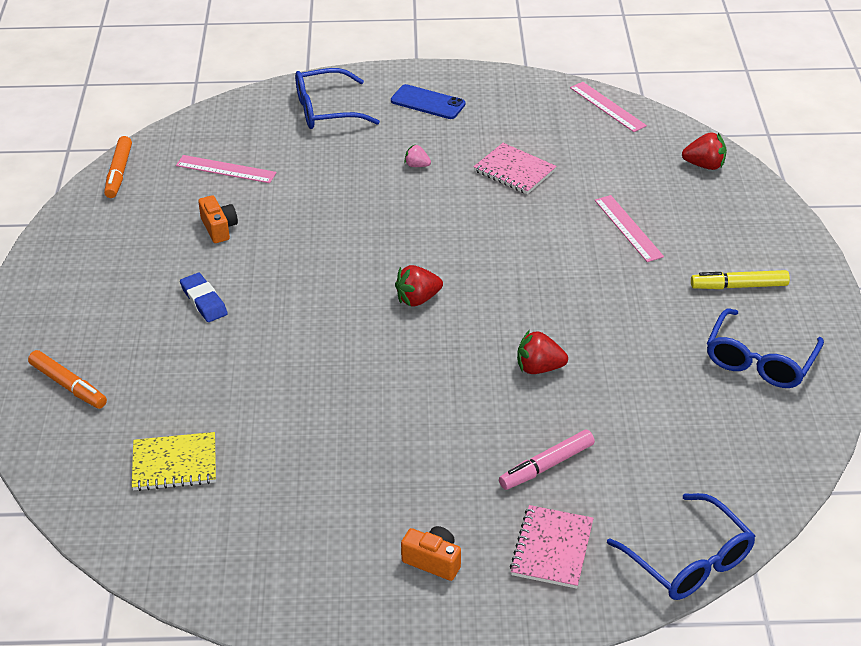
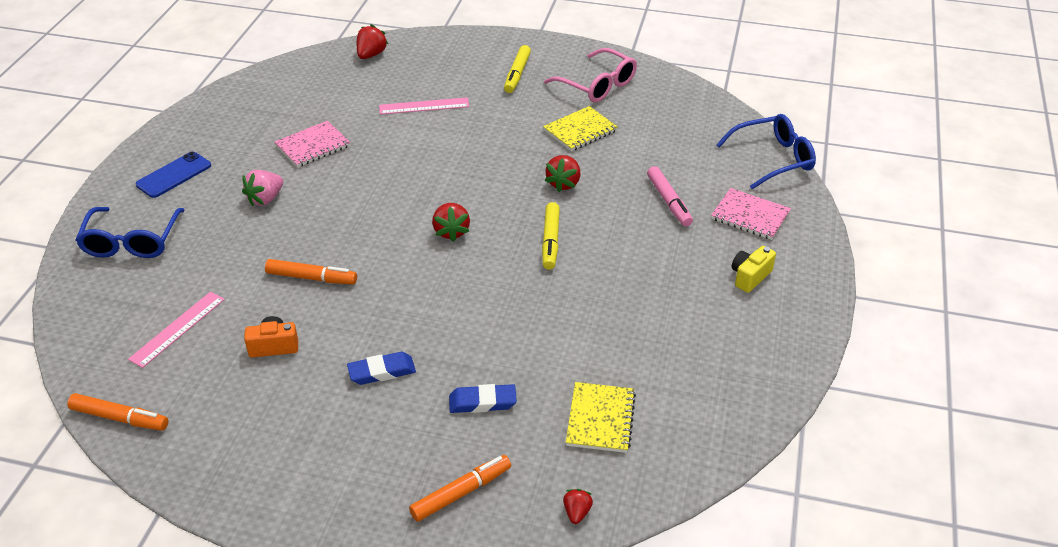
camera: 75 degrees left, 0 degrees up
orange camera [401,526,461,581] -> yellow camera [732,246,776,293]
pink strawberry [404,145,431,167] -> pink strawberry [242,170,283,206], size x1.63
pink ruler [570,82,647,132] -> none
blue glasses [707,308,824,388] -> pink glasses [544,48,637,102]
none -> orange marker [265,259,357,285]
none -> blue eraser [449,384,517,413]
none -> yellow marker [542,202,560,270]
none -> yellow notebook [543,106,618,151]
none -> red strawberry [563,489,593,524]

